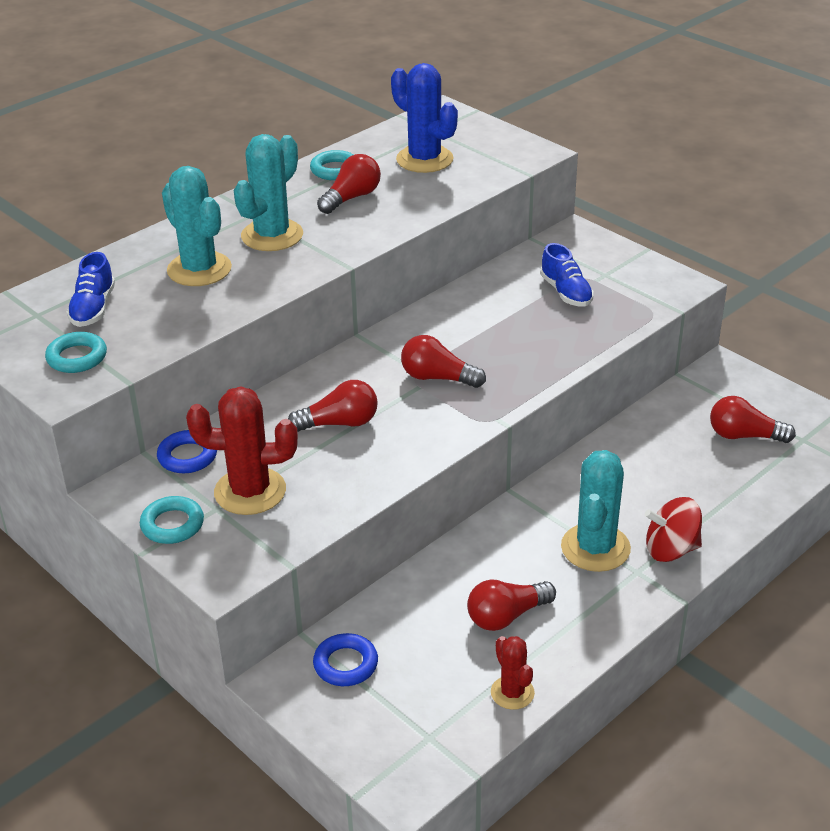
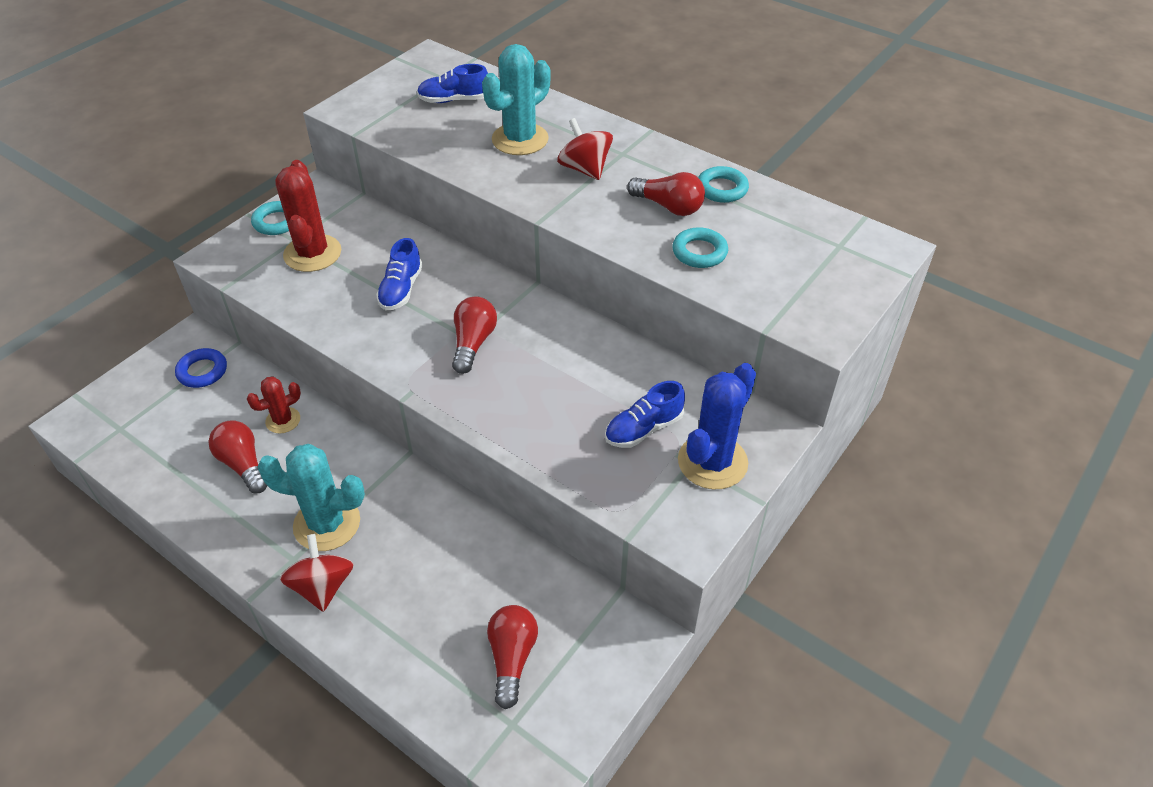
camera: 80 degrees right, 10 degrees up
turquoise ring [45,332,107,373] -> turquoise ring moved to [672,227,728,268]
blue ring [157,430,217,473] -> none
turquoise cactus [234,134,303,251] -> red spinning top [557,118,613,180]
red light bulb [288,380,378,432] -> blue shoe [376,238,423,310]
blue cactus [391,63,458,173] -> blue cactus moved to [678,363,756,489]
red cactus [491,636,535,710] -> red cactus moved to [247,376,301,434]

